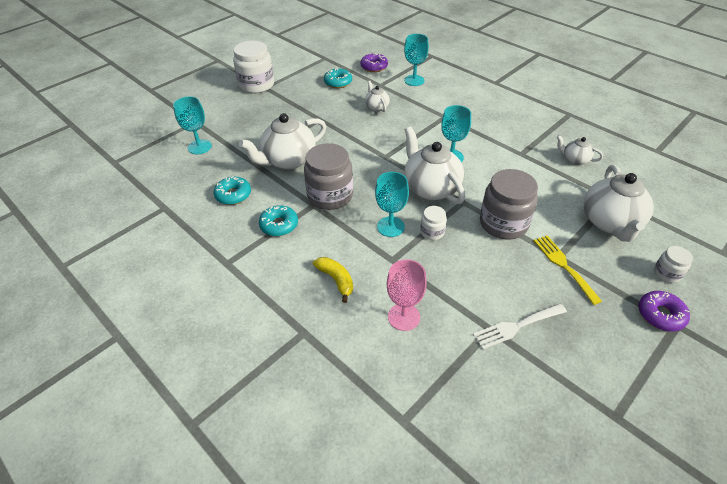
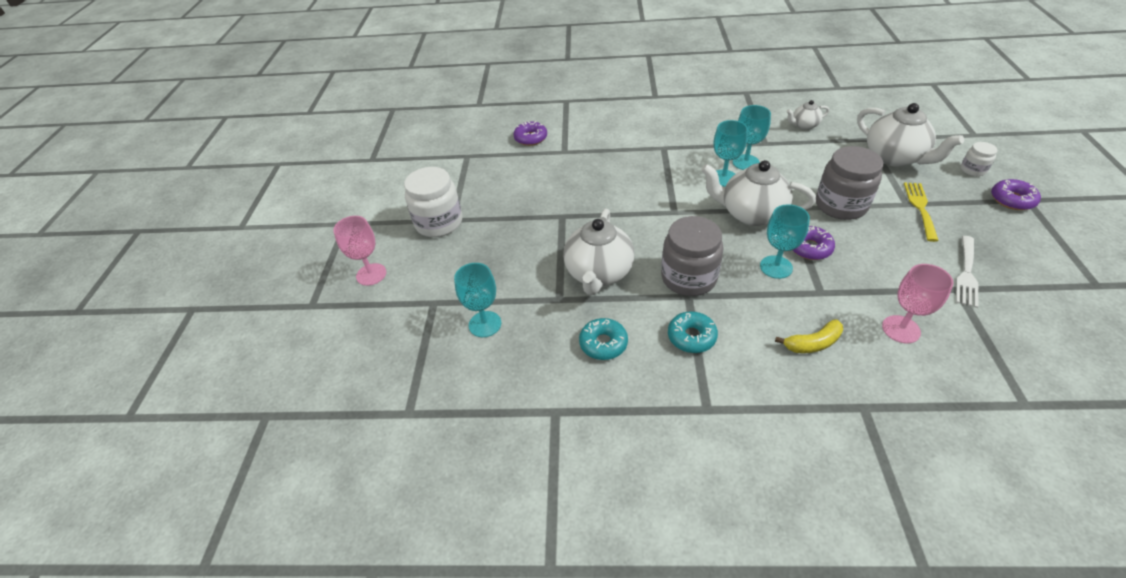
camera: 40 degrees left, 0 degrees up
yellow banana [313,257,353,303] -> yellow banana turned 150 degrees clockwise [775,319,843,353]
turquoise donut [324,68,352,88] -> none
white teapot [365,81,390,112] -> none
turquoise goblet [404,34,429,86] -> turquoise goblet moved to [733,105,771,170]
white jar [420,206,447,240] -> purple donut [792,226,835,260]
yellow fork [533,236,602,305] -> yellow fork turned 75 degrees clockwise [904,182,939,242]
none -> pink goblet [333,216,386,286]

